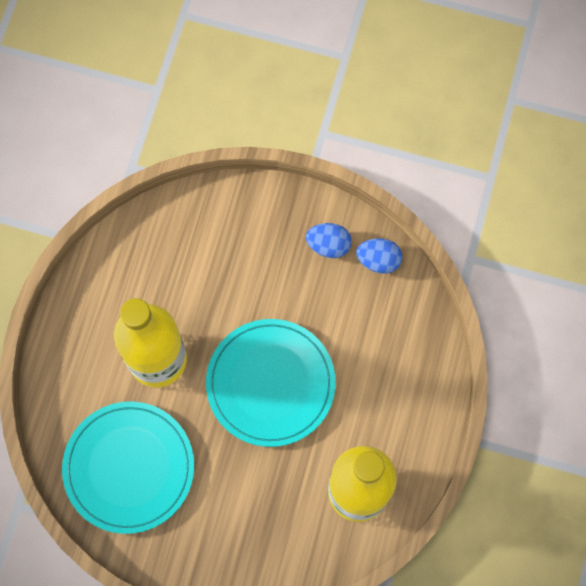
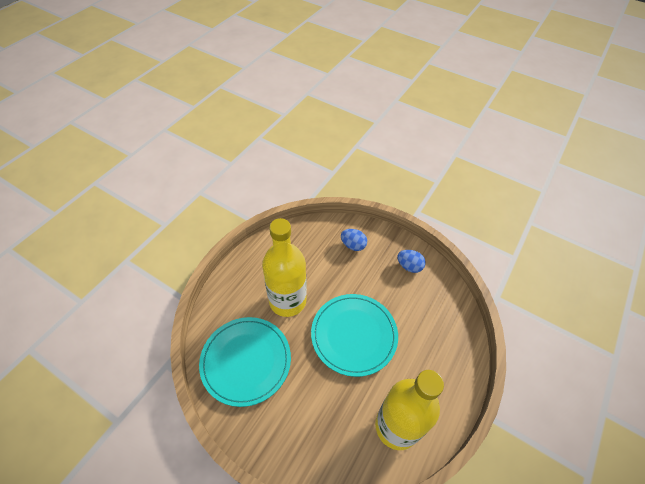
camera: 15 degrees right, 20 degrees down
blue egg [356,238,402,274] -> blue egg moved to [341,229,367,251]

